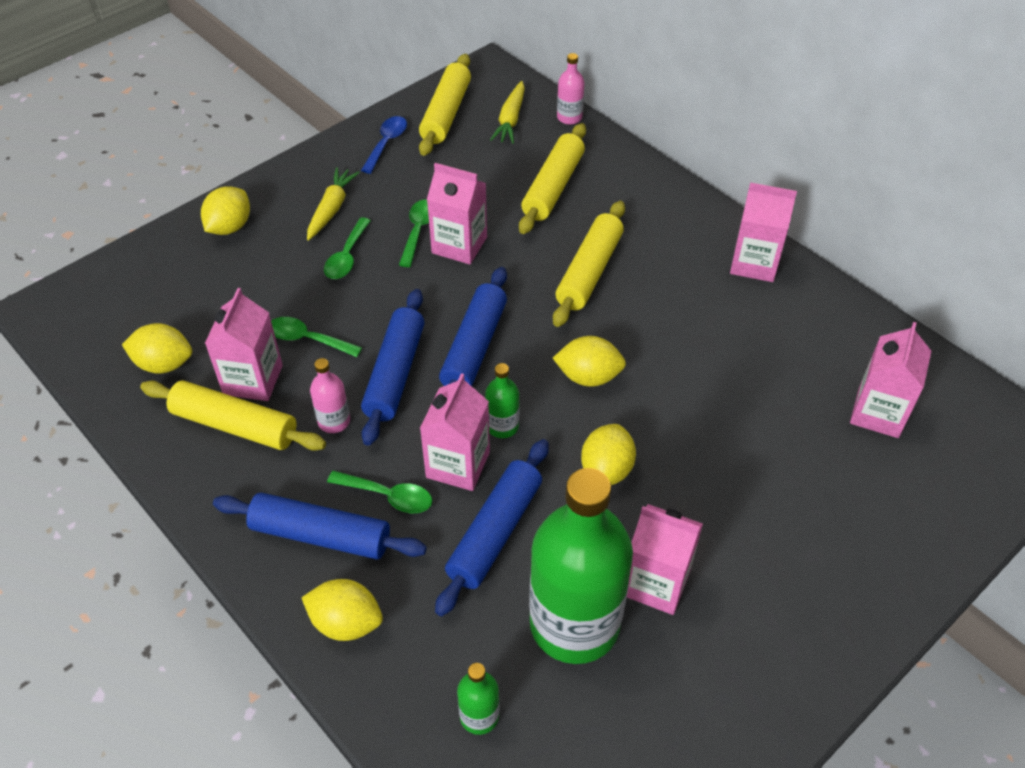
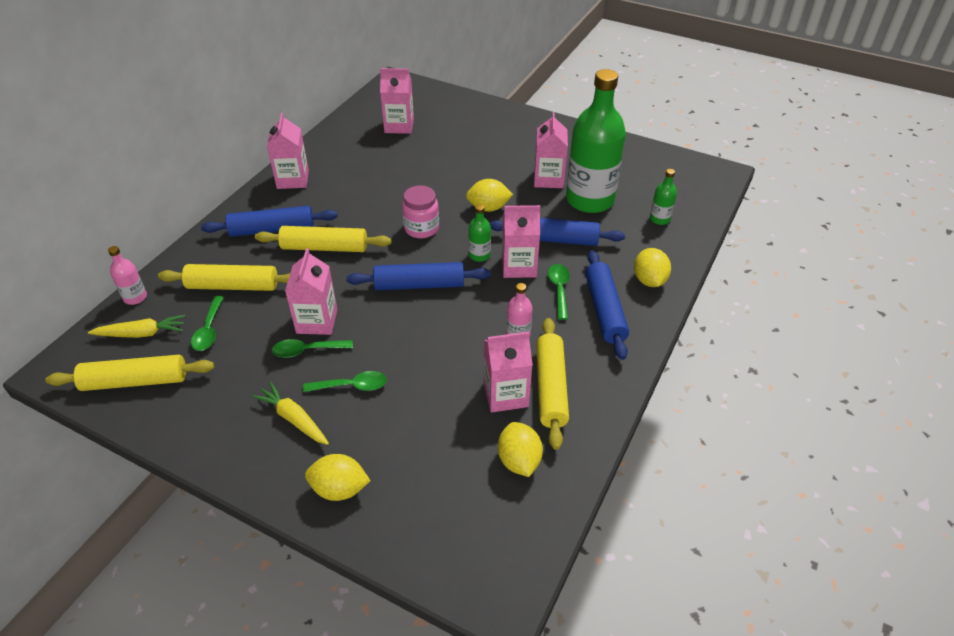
camera: 110 degrees left, 5 degrees down
green spoon [271,317,362,357] -> green spoon moved to [191,296,224,351]
yellow carrot [307,167,360,241] -> yellow carrot turned 45 degrees clockwise [252,382,329,445]
blue spoon [361,116,407,174] -> none
blue rolling pin [361,289,424,446] -> blue rolling pin moved to [201,206,338,237]
yellow lemon [553,336,626,387] -> pink jar [402,185,439,239]

